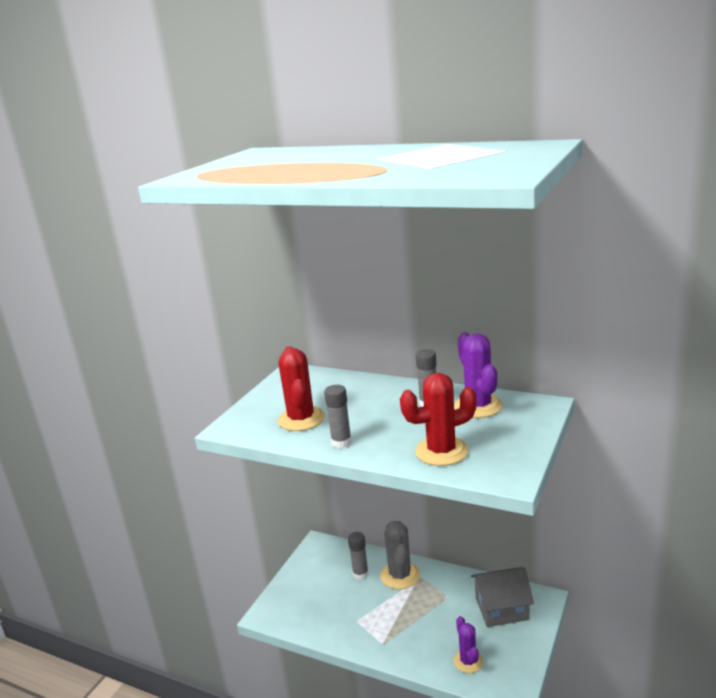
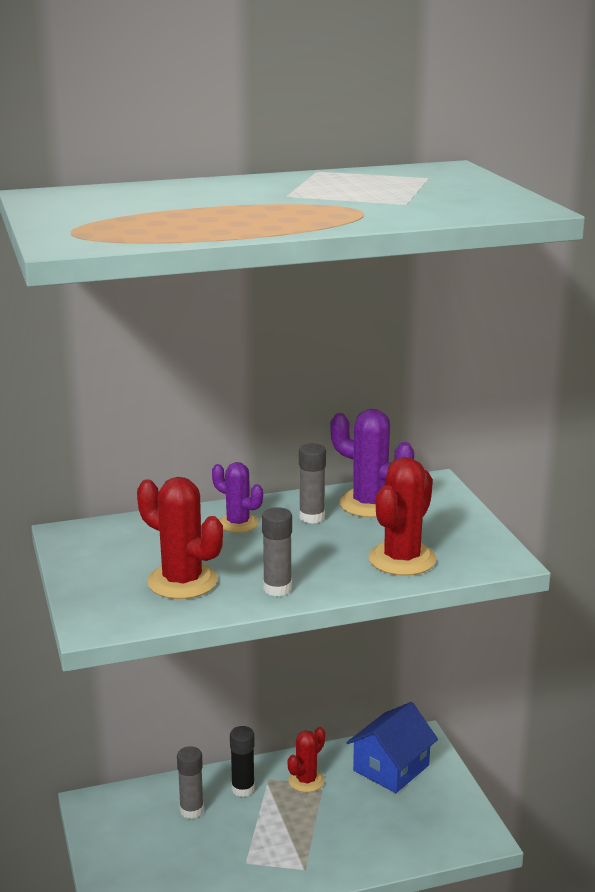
camera: 45 degrees left, 0 degrees up
grey cactus [380,521,420,590] -> black glue stick [230,726,255,797]
purple cactus [454,616,483,673] -> purple cactus moved to [212,462,263,533]
grey house [471,567,534,627] -> blue house [347,702,438,793]
none -> red cactus [288,727,325,792]

